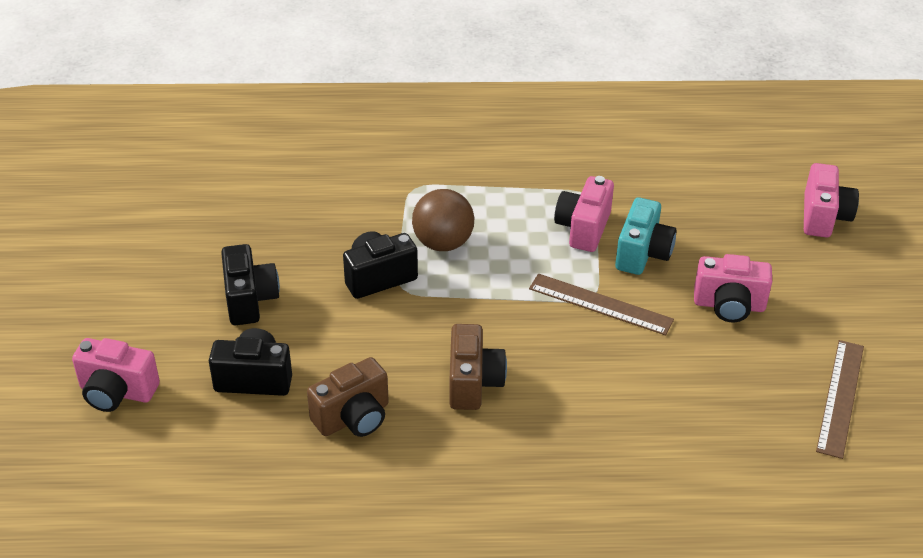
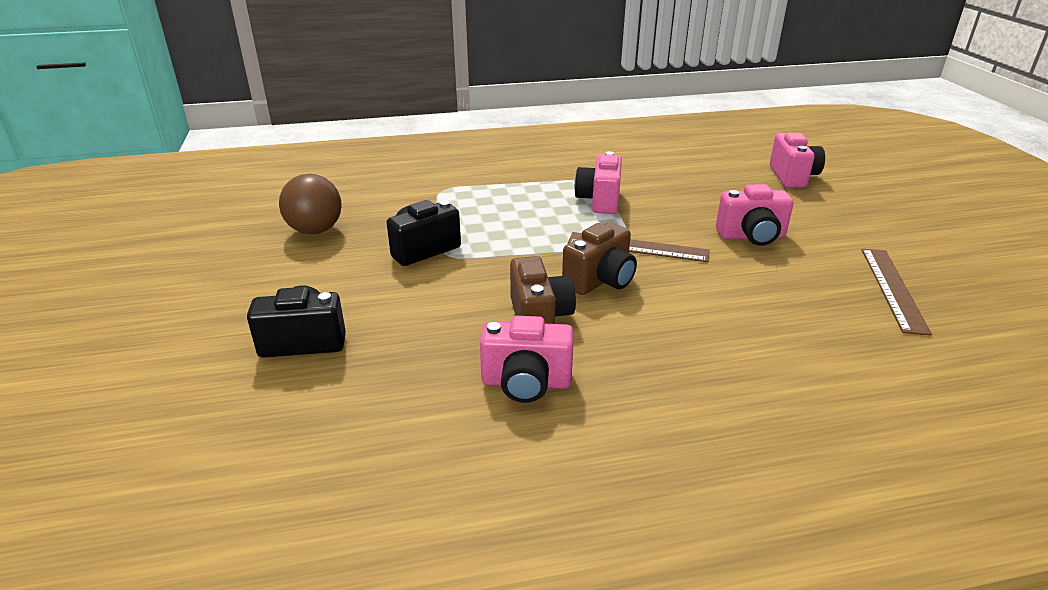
camera: 10 degrees left, 10 degrees down
pink camera [72,338,160,412] -> pink camera moved to [480,316,574,403]
black camera [221,244,280,325] -> none
brown camera [307,357,389,437] -> brown camera moved to [562,222,637,295]
brown ball [412,189,474,251] -> brown ball moved to [279,174,342,234]
turquoise camera [615,197,677,275] -> none

